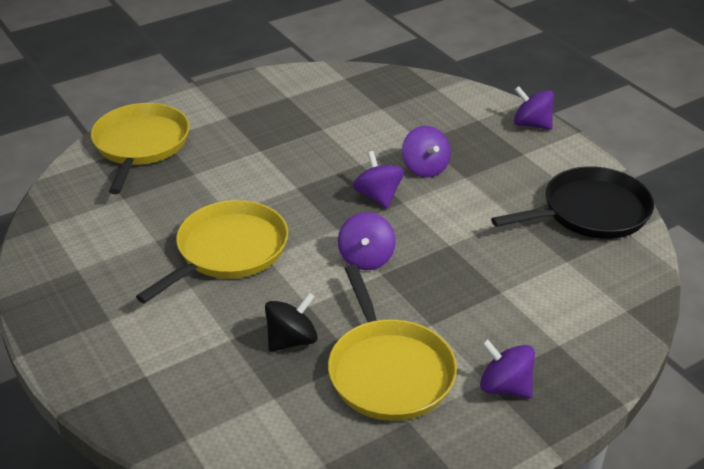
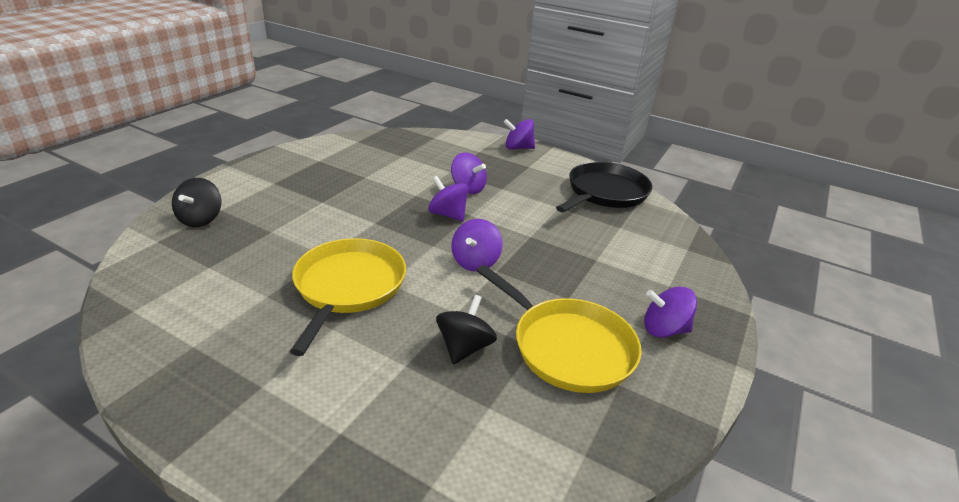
camera: 30 degrees left, 5 degrees down
yellow pan [91,103,190,194] -> black spinning top [172,178,221,227]
purple spinning top [338,212,396,270] -> purple spinning top turned 45 degrees clockwise [451,219,503,271]

